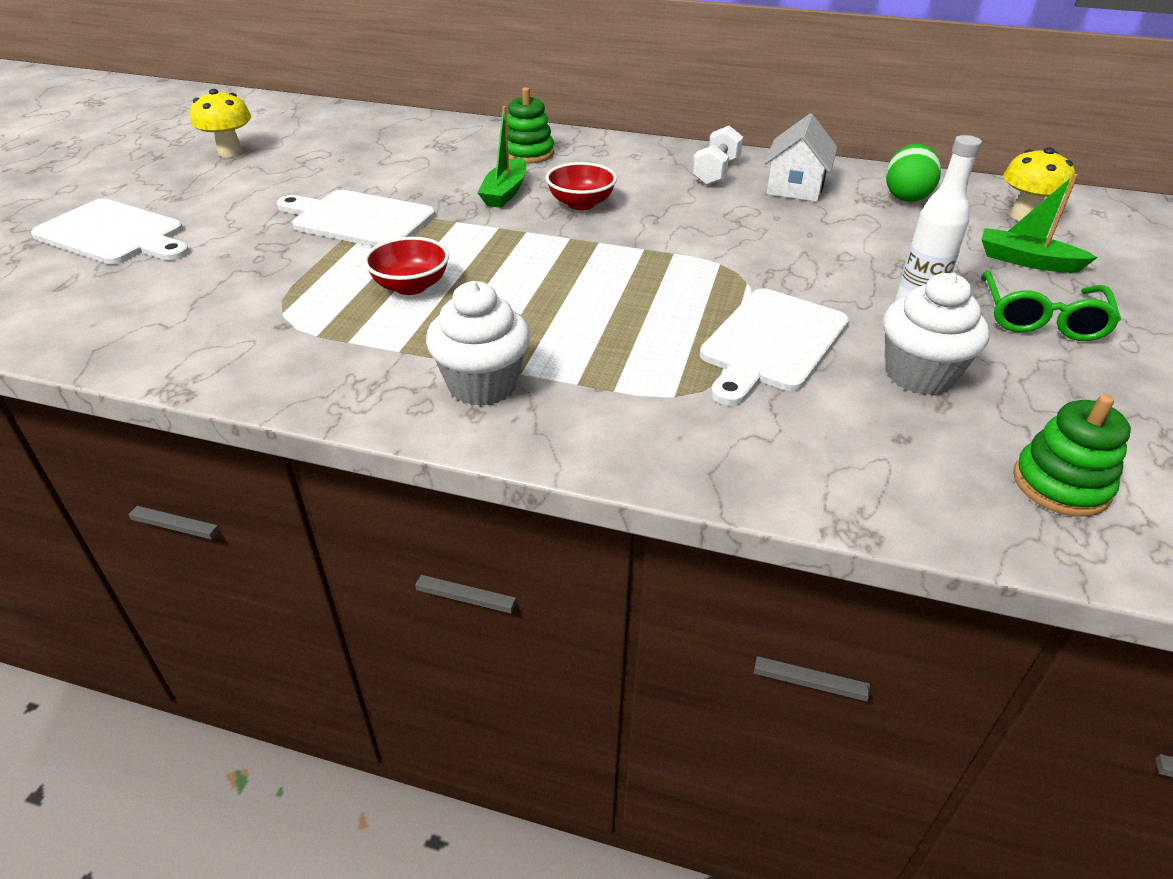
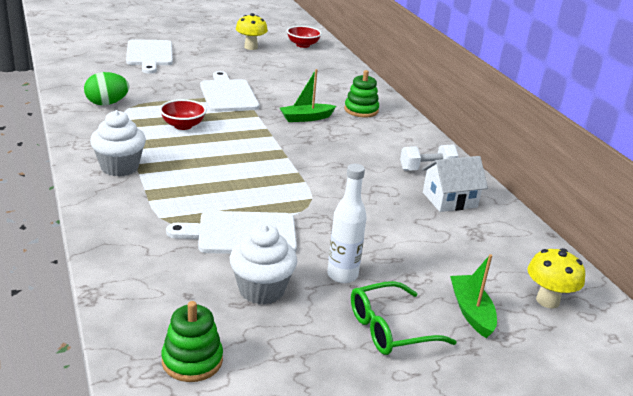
camera: 50 degrees right, 10 degrees down
red bowl [546,162,617,210] -> red bowl moved to [287,26,322,48]
green egg [886,144,941,202] -> green egg moved to [84,72,129,105]

